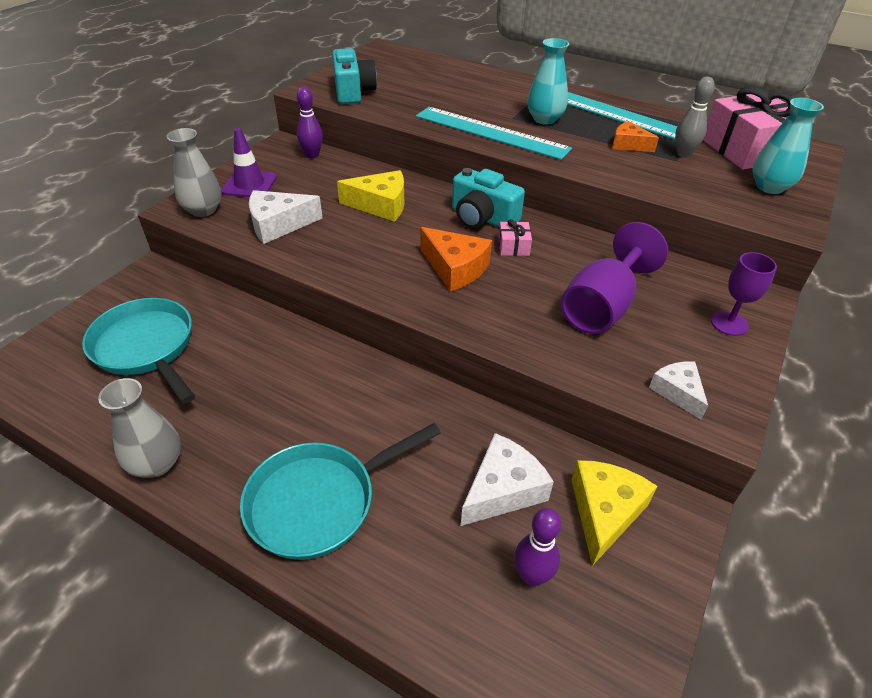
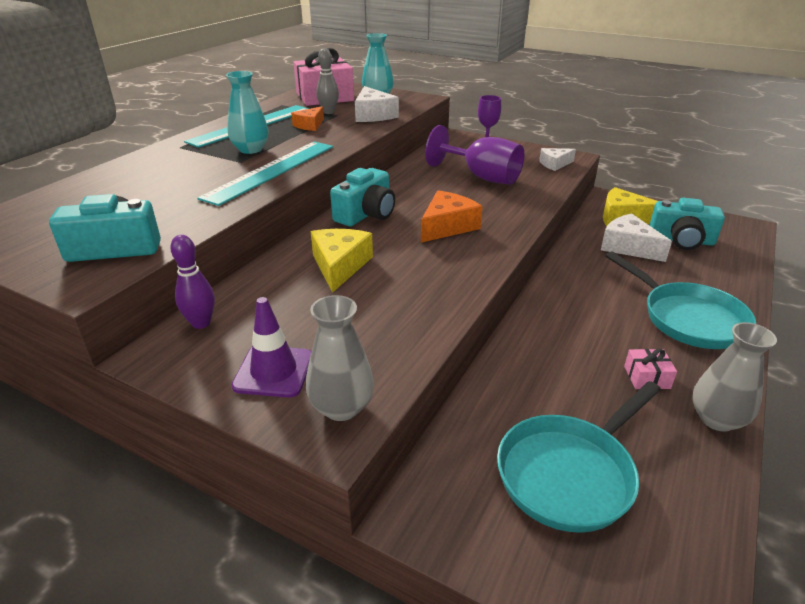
camera: 90 degrees left, 10 degrees down
white cheese [249,190,323,244] -> white cheese moved to [355,86,399,122]
pink gift [498,219,532,256] -> pink gift moved to [624,349,677,389]
purple bowling pin [514,508,561,586] -> turquoise camera [649,198,725,250]

